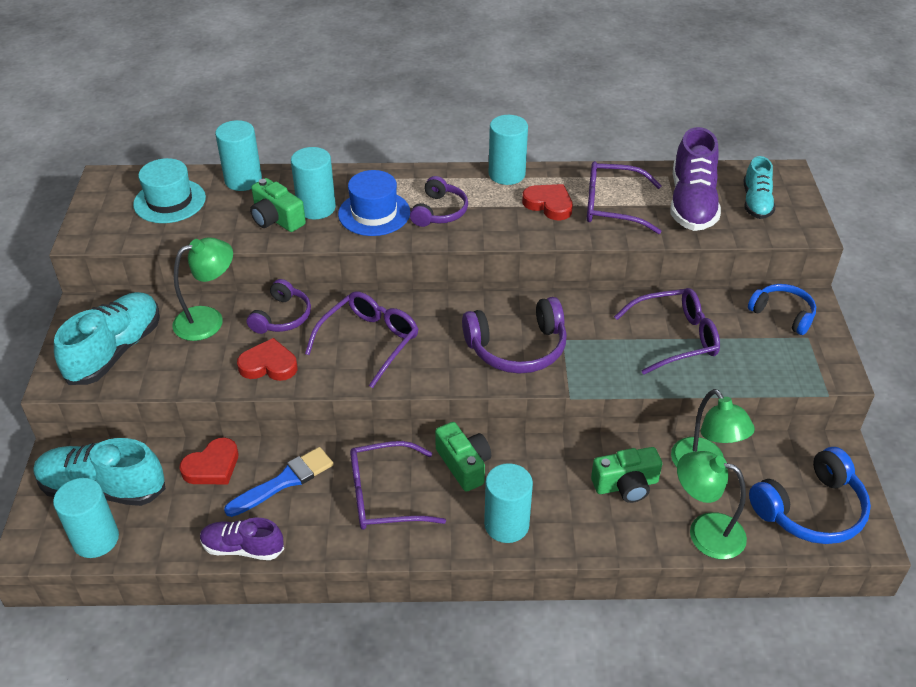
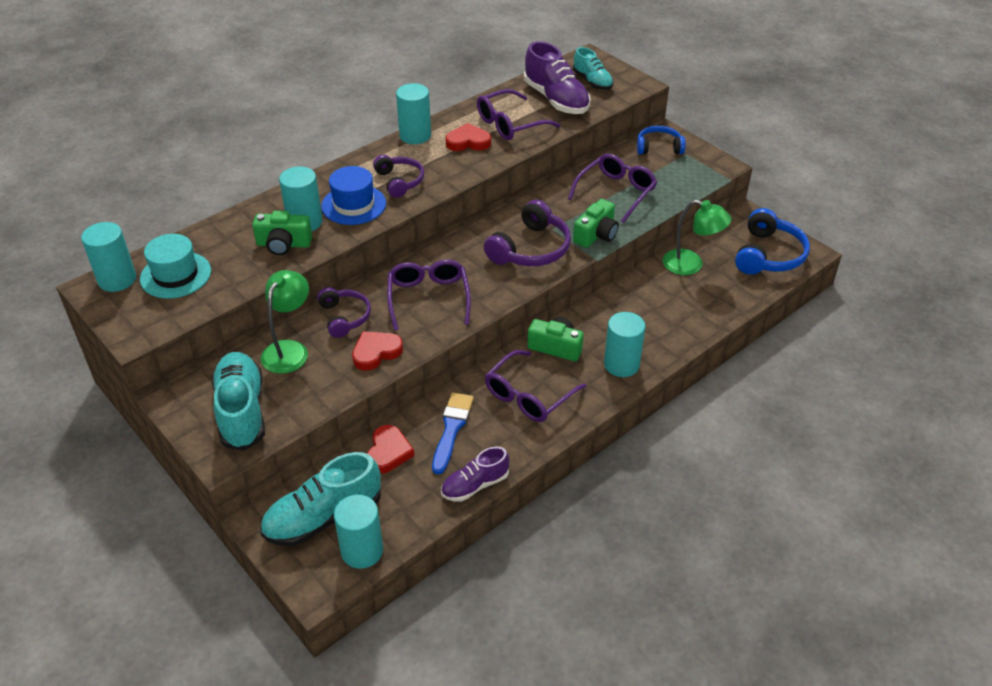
camera: 40 degrees left, 0 degrees up
turquoise cylinder [215,120,262,191] -> turquoise cylinder moved to [81,222,136,292]
green camera [591,447,662,503] -> green camera moved to [573,199,619,248]
green lamp [677,451,747,559] -> none

